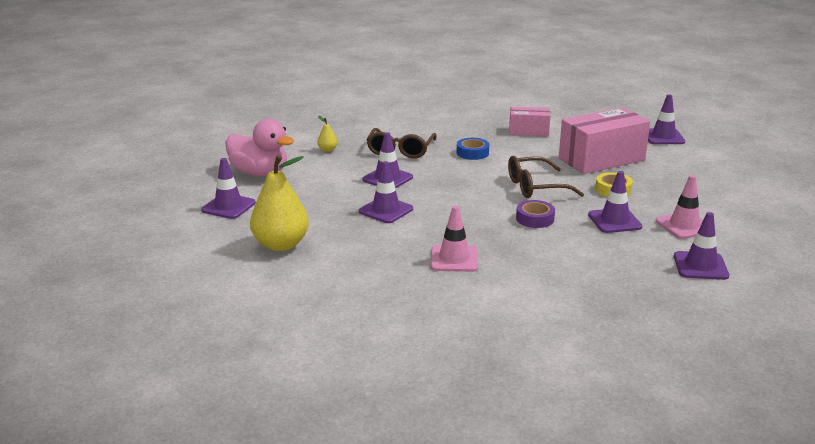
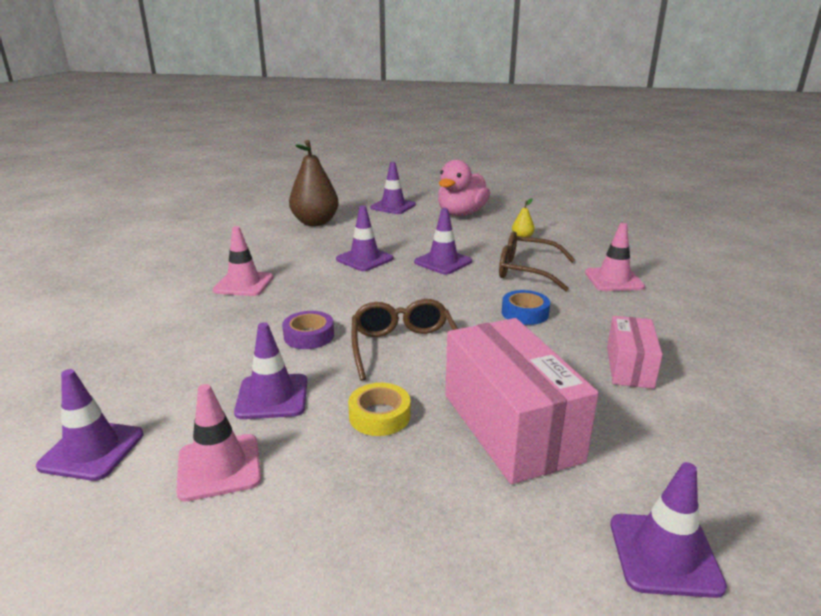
camera: 95 degrees right, 0 degrees up
yellow pear [250,155,309,251] -> brown pear [289,140,339,226]
none -> pink traffic cone [585,223,645,291]

